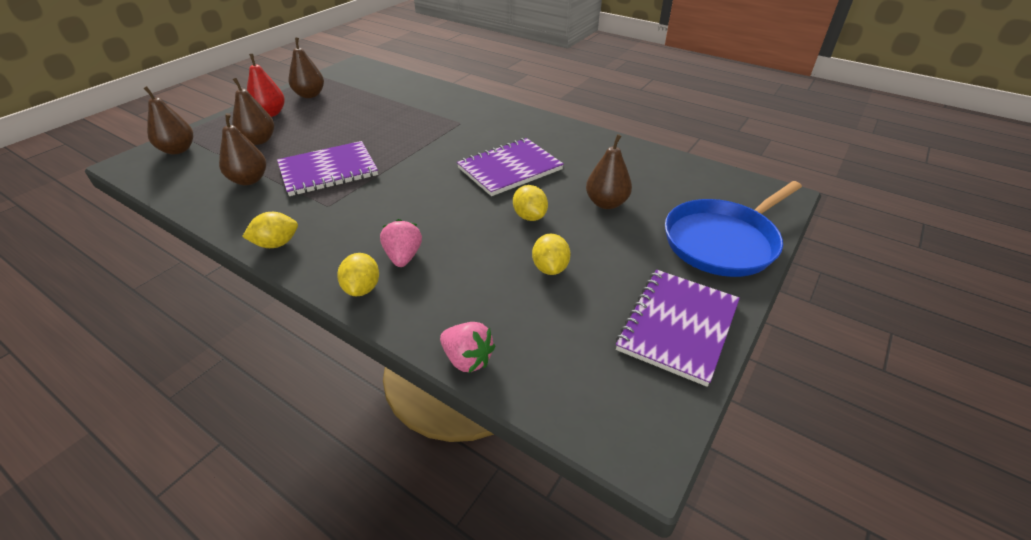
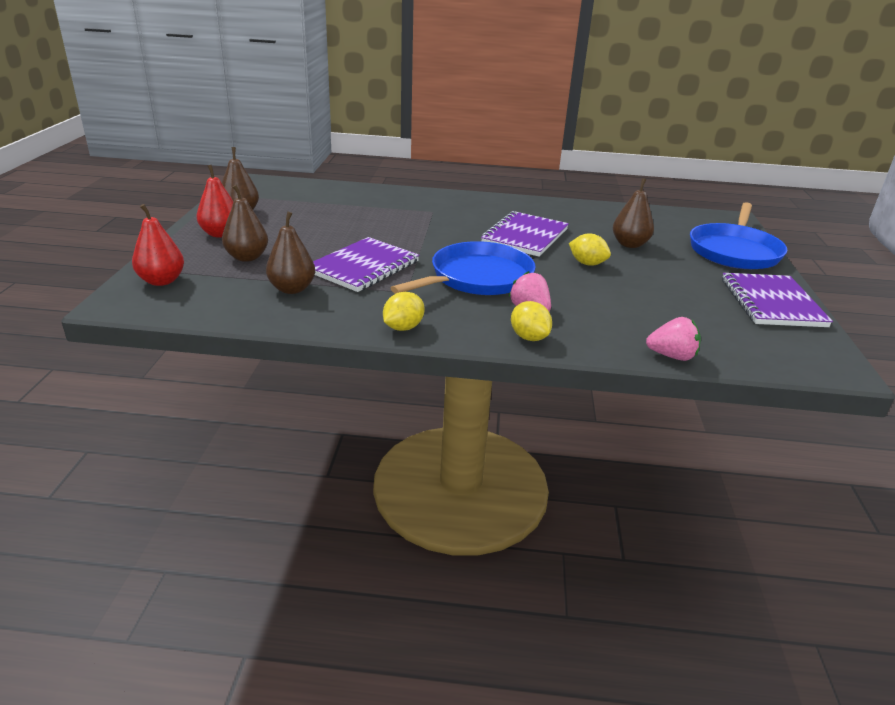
camera: 30 degrees left, 10 degrees down
brown pear [143,86,193,155] -> red pear [132,204,184,286]
yellow lemon [532,233,571,275] -> none
none -> blue pan [391,241,536,295]

